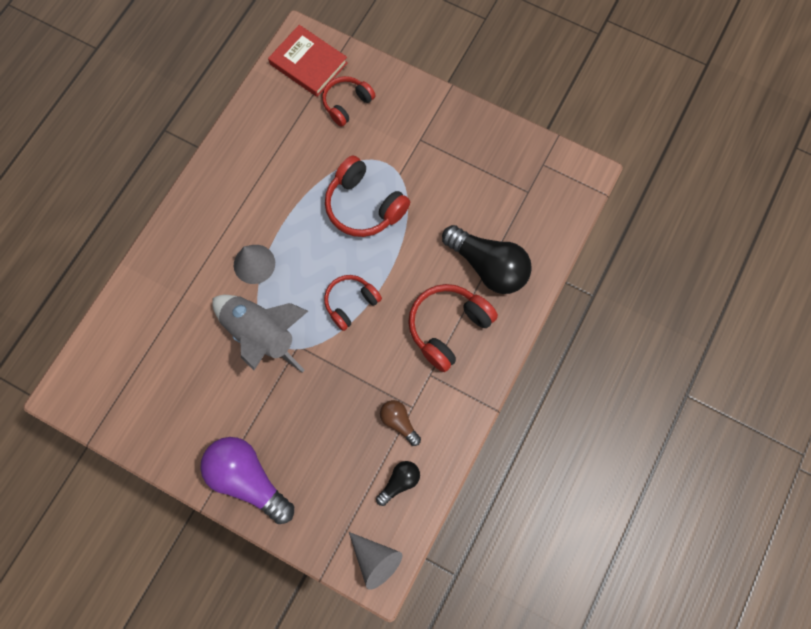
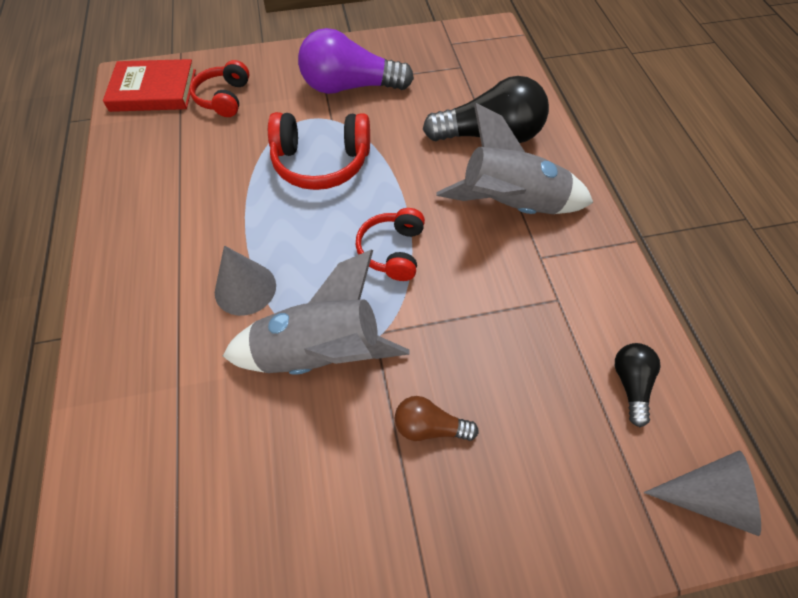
camera: 40 degrees left, 15 degrees down
purple light bulb [200,437,294,524] -> purple light bulb moved to [298,28,414,94]
brown light bulb [380,400,421,446] -> brown light bulb moved to [395,396,479,441]
red headphones [408,284,498,372] -> grey rocket [436,103,593,214]

